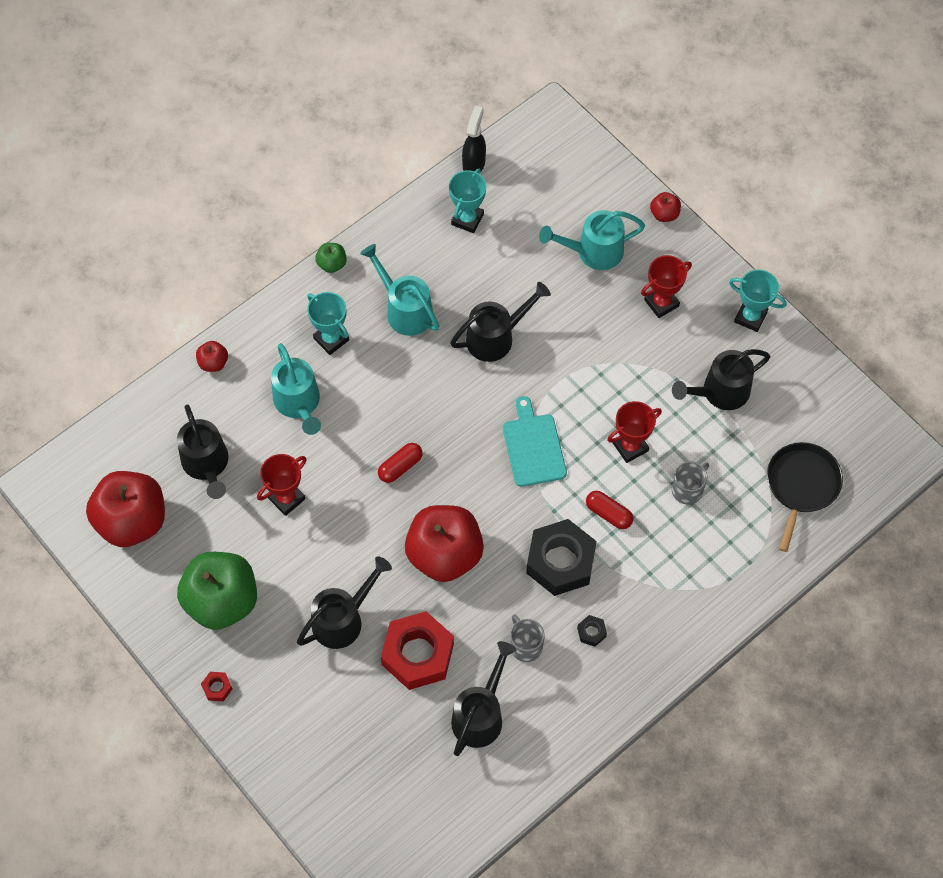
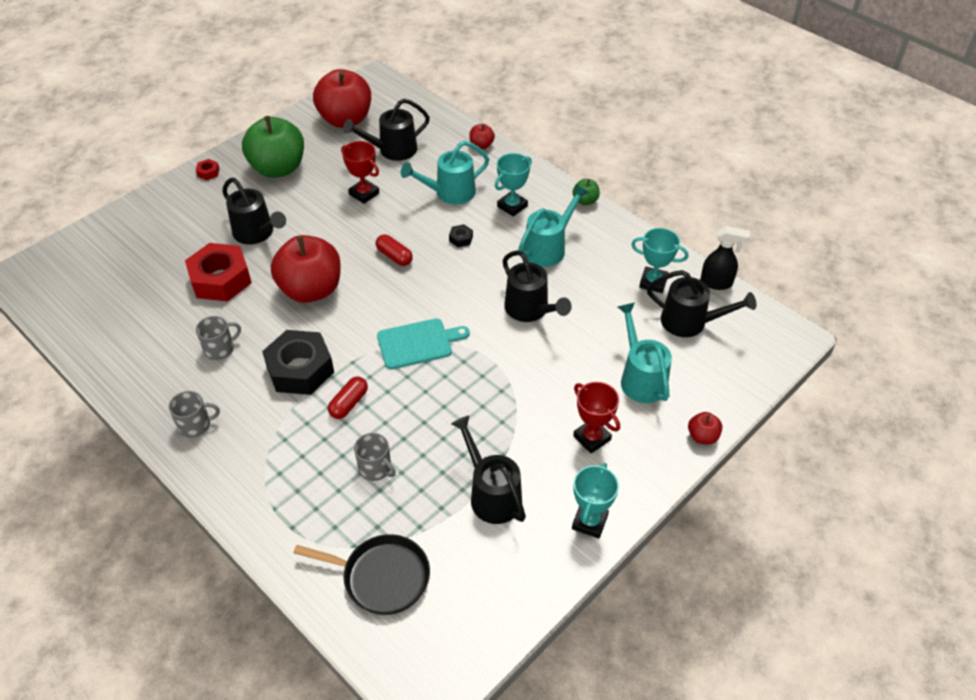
camera: 85 degrees right, 15 degrees down
black watering can [451,641,516,756] -> black watering can moved to [647,270,756,337]
black nut [577,615,607,647] -> black nut moved to [449,224,473,247]
red trophy [607,401,662,463] -> none
none -> grey mug [169,391,220,438]

